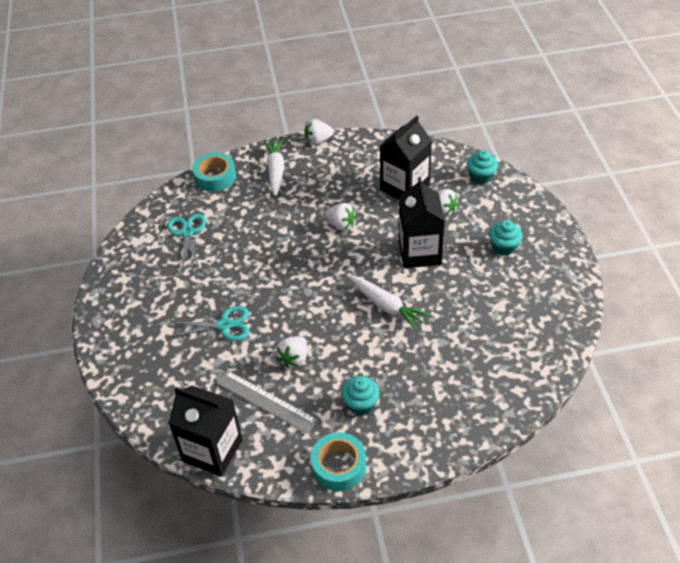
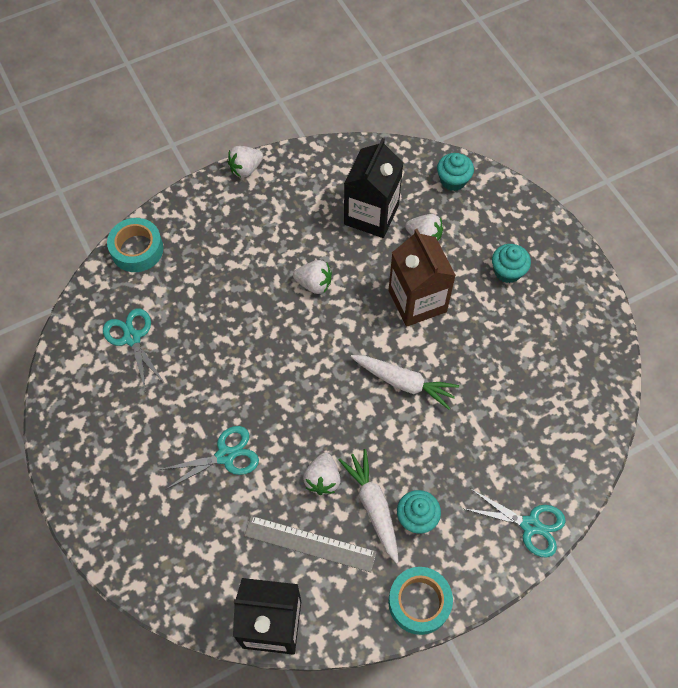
camera: 20 degrees left, 15 degrees up
white carrot [263,138,284,196] -> white carrot moved to [339,449,399,564]
black carton [399,177,445,268] -> brown carton [389,229,456,327]
none -> turquoise scissors [465,489,566,558]

